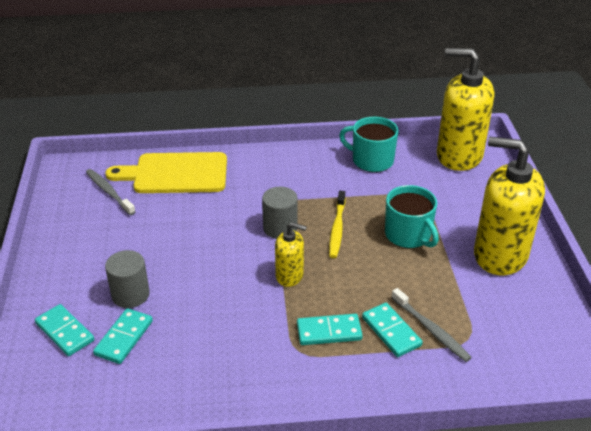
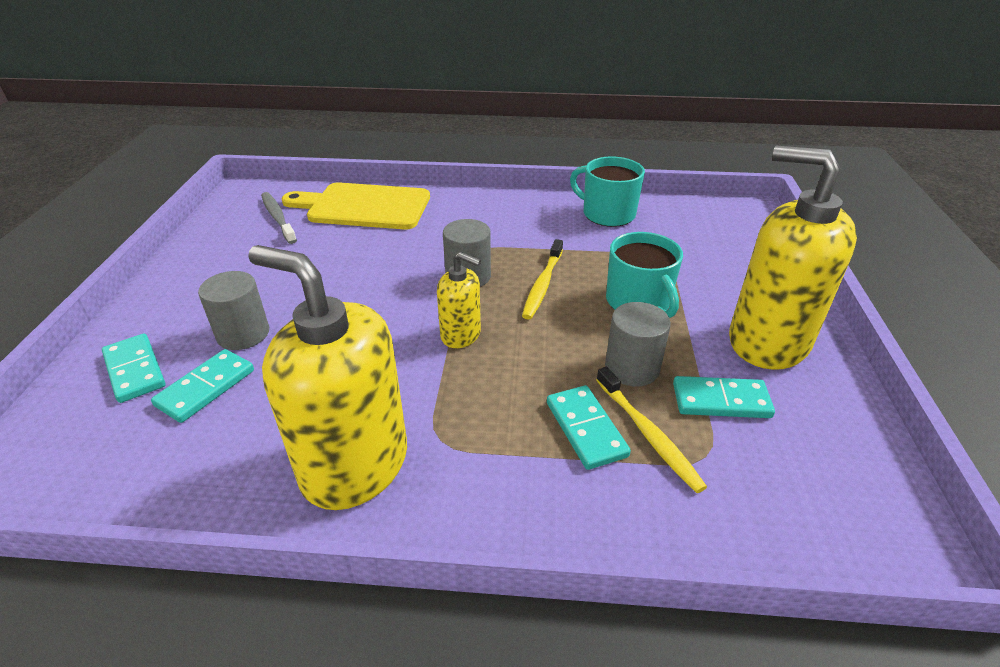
camera: 10 degrees right, 0 degrees up
turquoise domino [297,314,363,345] -> turquoise domino moved to [673,376,775,418]
grey toothbrush [391,288,472,362] -> yellow toothbrush [596,367,707,493]
yellow soap dispenser [437,48,494,171] -> yellow soap dispenser moved to [248,245,407,510]
none -> grey cylinder [605,302,671,386]

